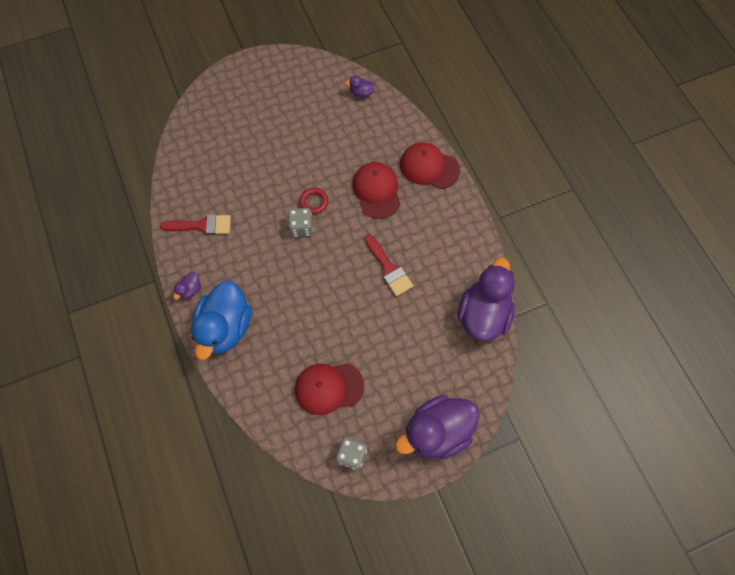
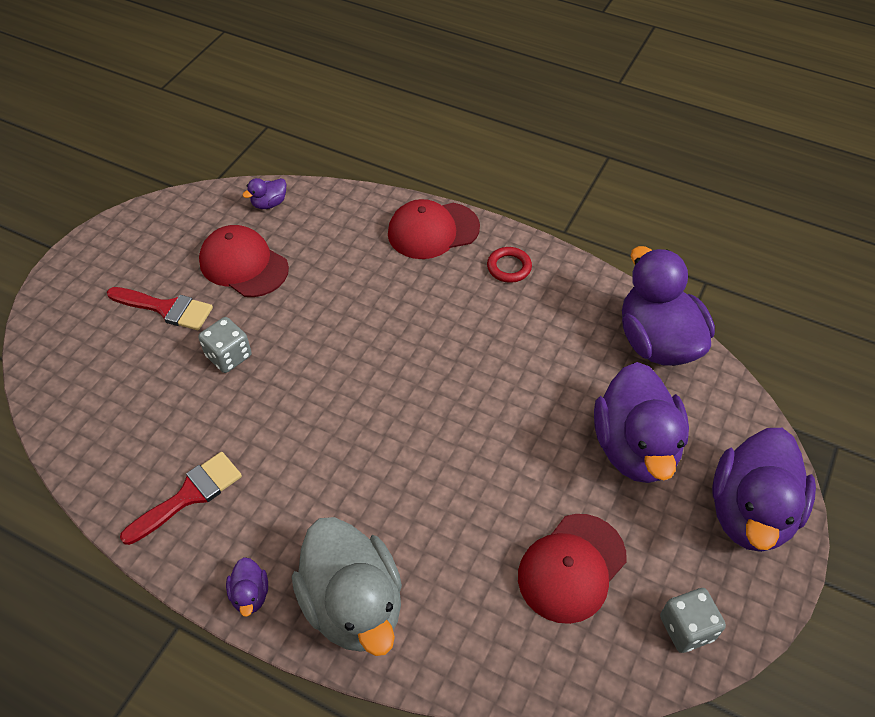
camera: 40 degrees left, 15 degrees down
blue duck [191,280,251,360] -> grey duck [292,517,402,656]
grey dice [288,208,313,237] -> grey dice moved to [198,317,252,373]
red ring [299,188,328,214] -> red ring moved to [487,247,532,283]
red cap [352,162,400,219] -> red cap moved to [199,225,289,297]
red brush [365,235,413,296] -> red brush moved to [107,287,213,330]
none -> purple duck [594,362,689,483]

